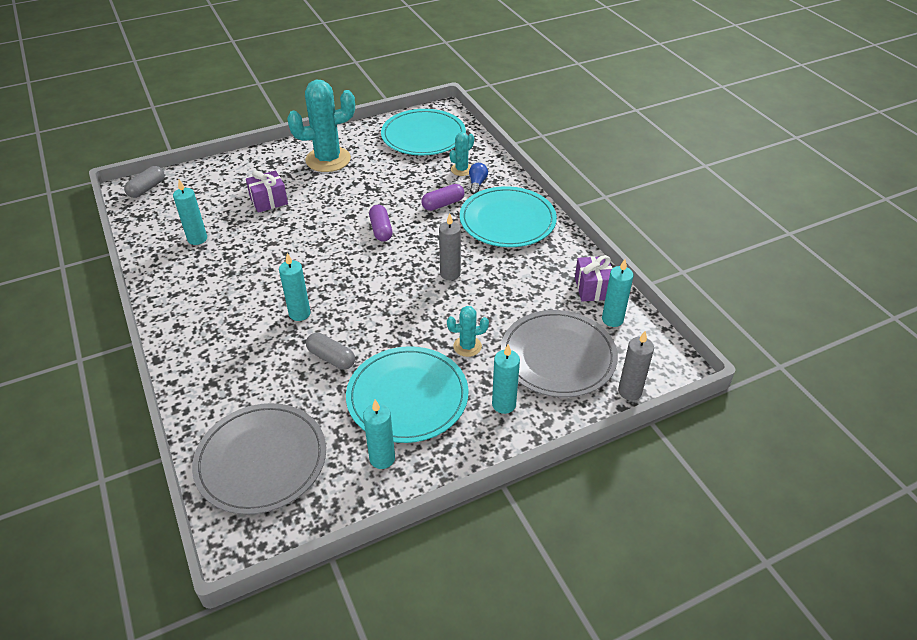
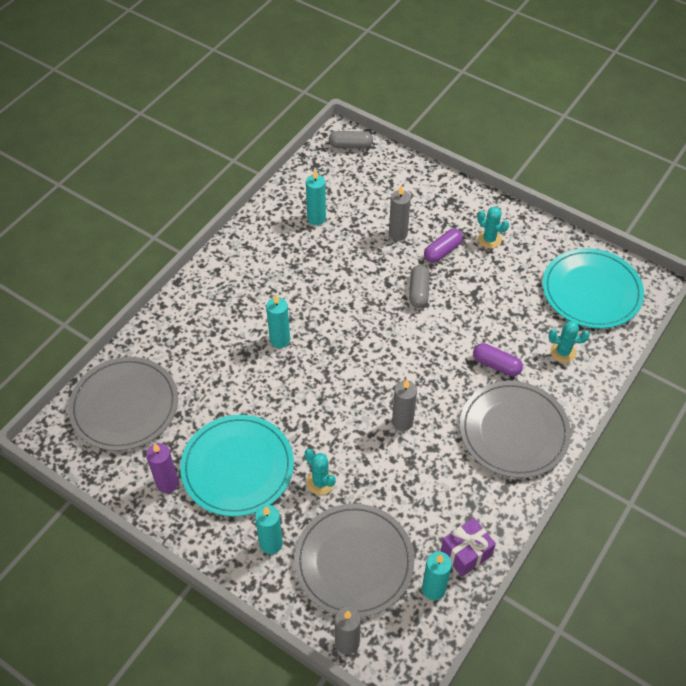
camera: 60 degrees right, 10 degrees up
purple gift [246,170,288,213] -> grey candle [389,185,411,241]
turquoise cactus [287,80,355,172] -> turquoise cactus [478,206,509,248], size x0.49
grey capsule [306,333,355,370] -> grey capsule moved to [409,265,430,308]
turquoise candle [363,399,395,469] -> purple candle [146,443,179,493]
purple capsule [369,205,393,242] -> purple capsule moved to [424,229,463,263]
turquoise plate [460,186,557,247] -> grey plate [460,381,571,478]
blue light bulb [469,163,488,194] -> none

